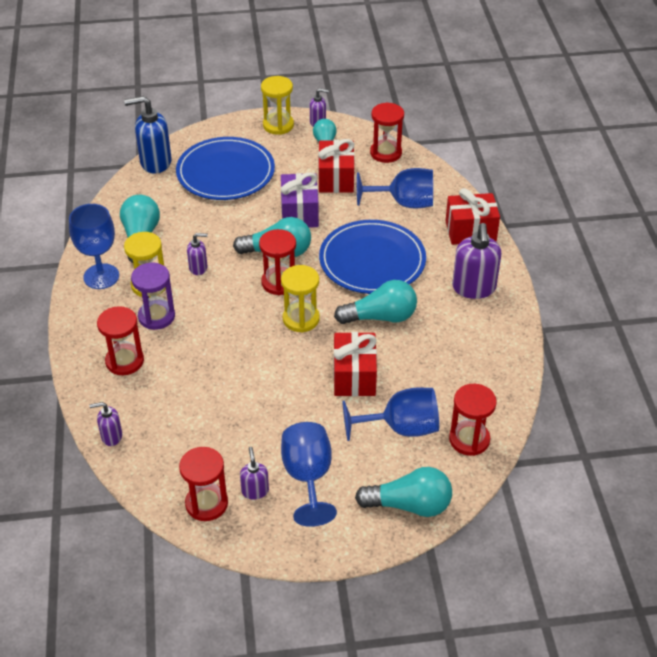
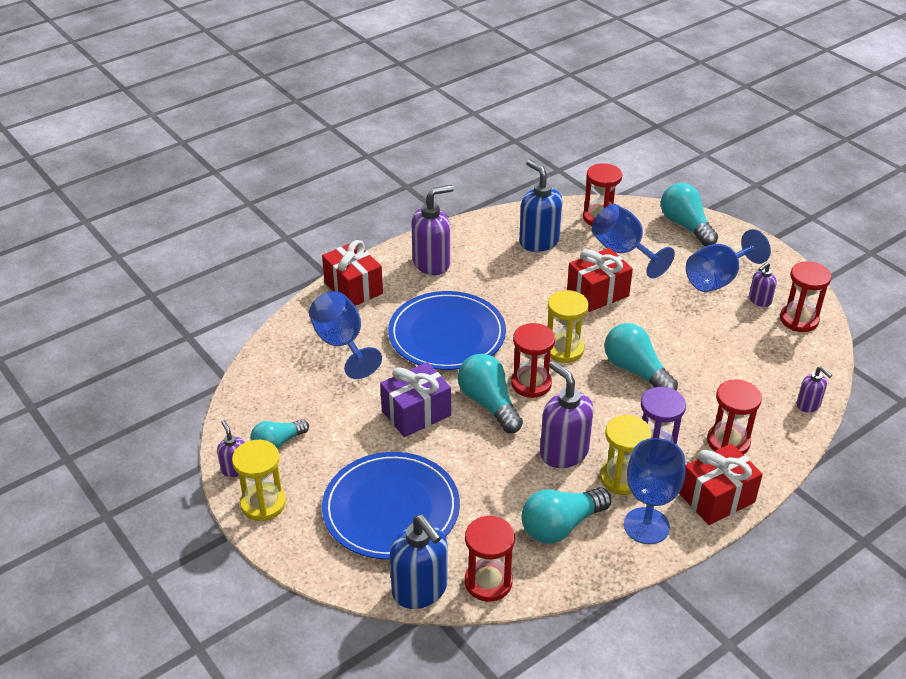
camera: 120 degrees left, 5 degrees down
purple soap dispenser [187,233,208,275] -> purple soap dispenser [540,361,593,468], size x1.88
red gift [318,139,355,193] -> red gift moved to [679,443,763,525]
turquoise light bulb [334,280,417,324] -> turquoise light bulb moved to [604,323,678,391]
red hourglass [370,102,404,163] -> red hourglass moved to [465,515,515,602]
none -> blue soap dispenser [519,160,562,252]

